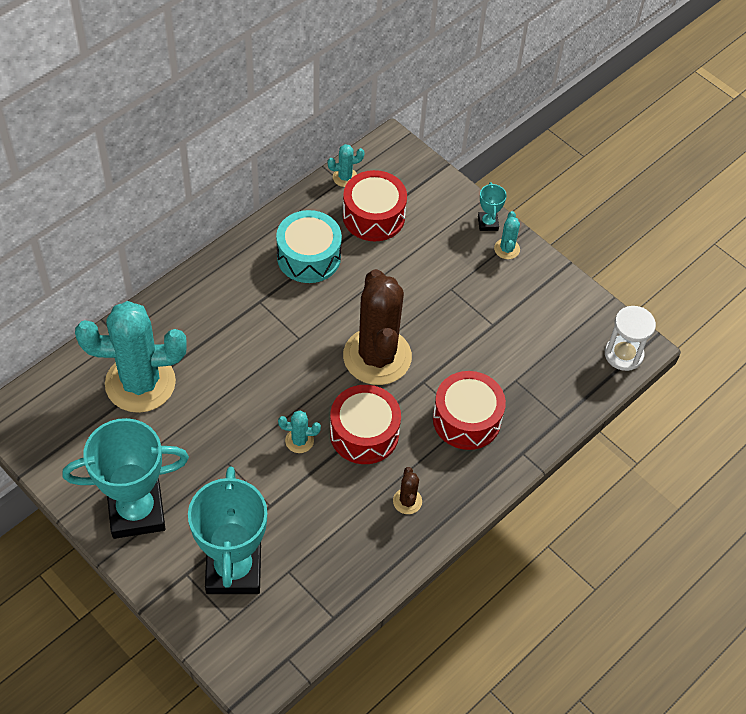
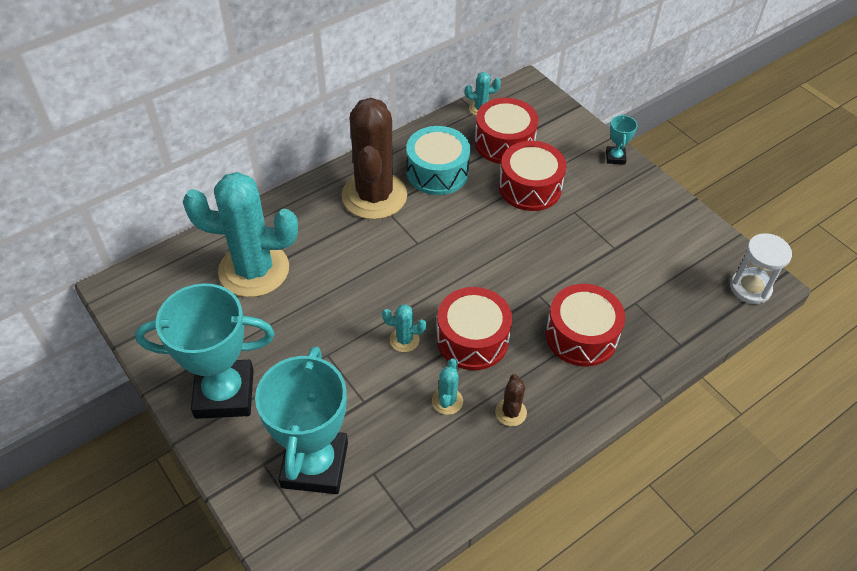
camera: 10 degrees right, 5 degrees down
brown cactus [343,269,412,385] -> brown cactus moved to [342,98,407,220]
turquoise cactus [494,211,520,259] -> turquoise cactus moved to [432,358,463,415]
none -> red drum [499,141,567,211]

